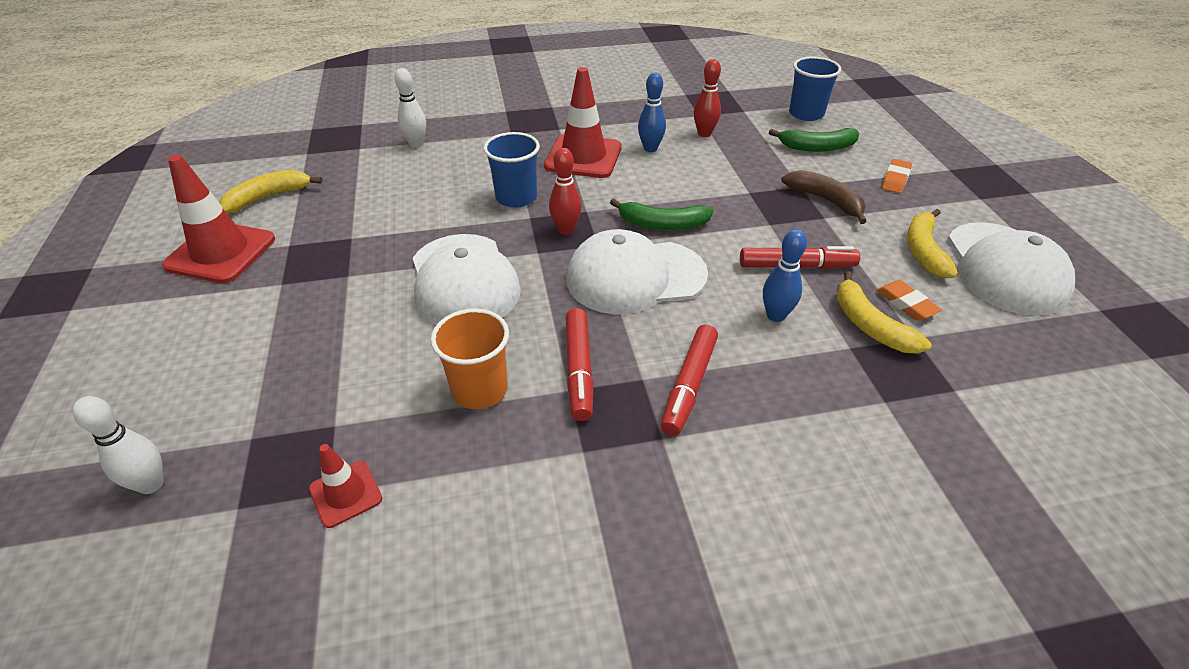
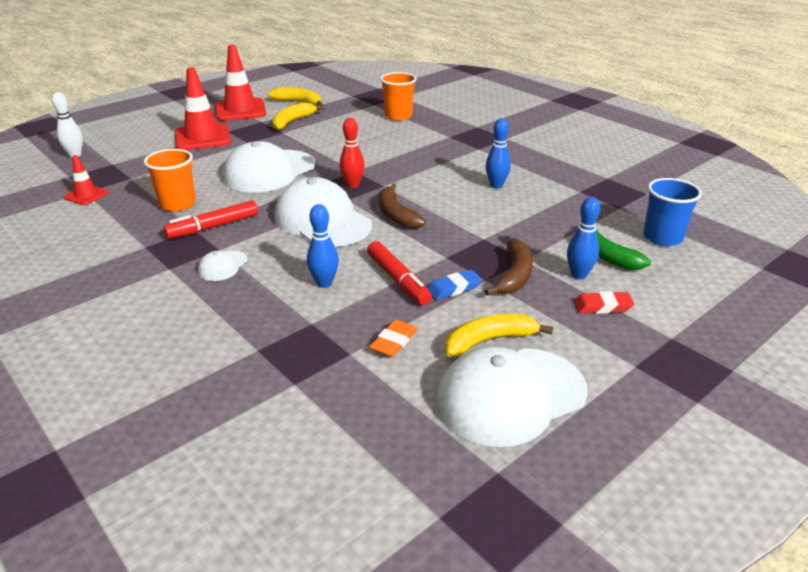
camera: 60 degrees right, 10 degrees down
white bowling pin [395,68,426,147] -> orange cup [380,72,417,121]
blue cup [484,132,540,208] -> none
red traffic cone [544,67,622,178] -> red traffic cone moved to [175,67,231,150]
green banana [610,198,713,230] -> brown banana [379,183,426,229]
red marker [661,324,718,436] -> white cap [198,250,248,281]
red bowling pin [694,59,721,137] -> none
yellow banana [837,271,932,354] -> yellow banana moved to [272,102,324,130]
orange eraser [882,159,912,194] -> red eraser [573,291,634,314]
none -> blue eraser [427,270,482,300]
none -> blue bowling pin [567,197,600,279]

